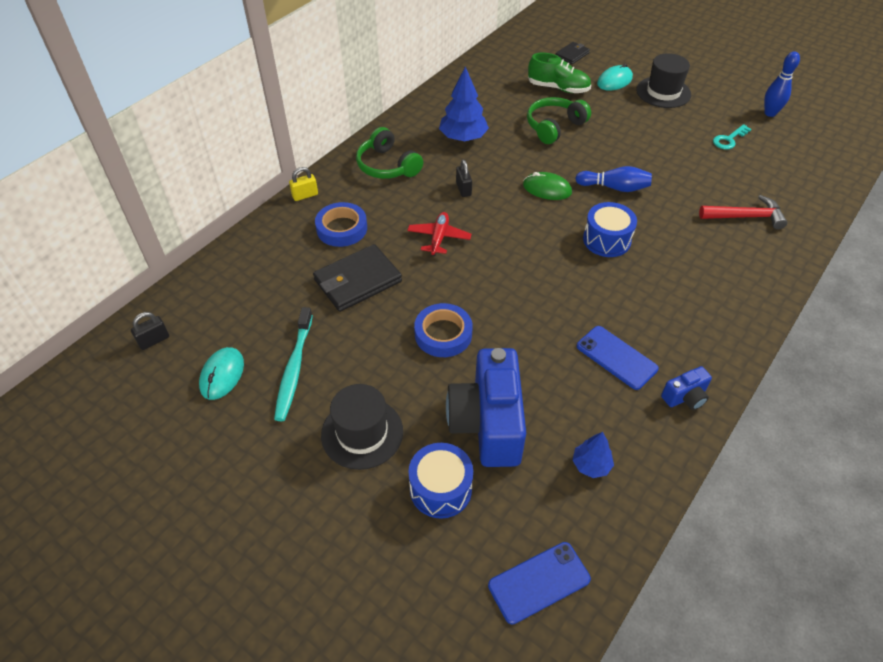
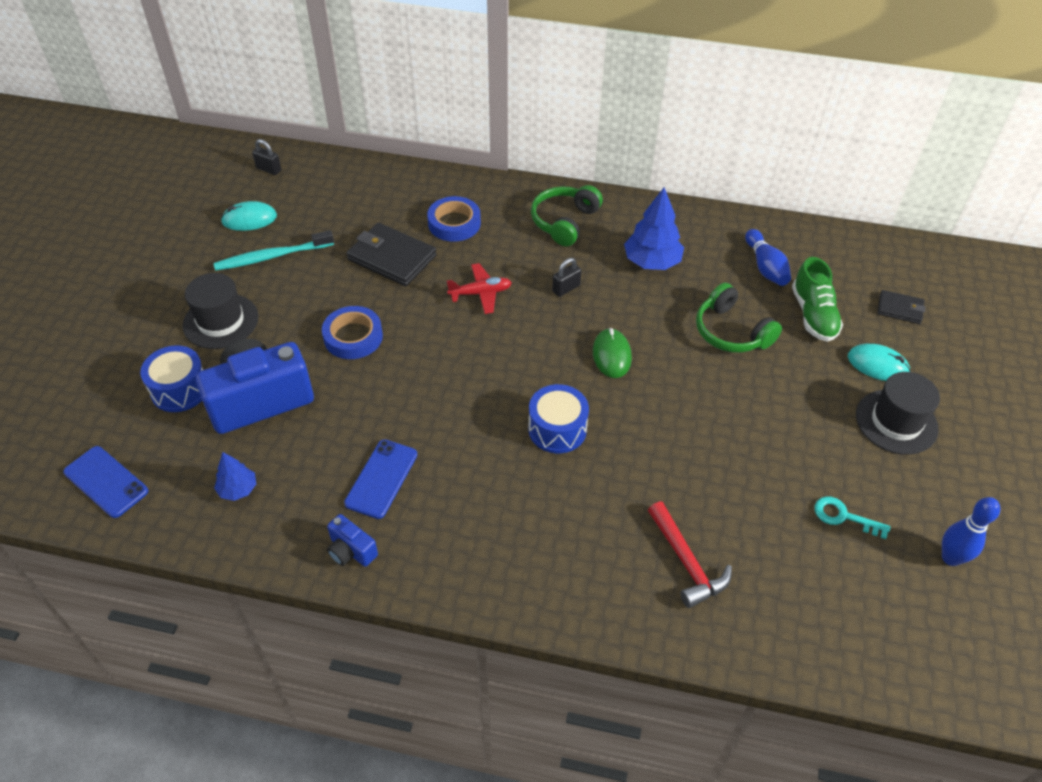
camera: 65 degrees right, 0 degrees up
yellow padlock [289,167,318,201] -> none
green headphones [527,97,591,144] -> green headphones turned 150 degrees counterclockwise [696,283,782,353]
blue bowling pin [575,166,652,192] -> blue bowling pin moved to [745,229,791,286]

